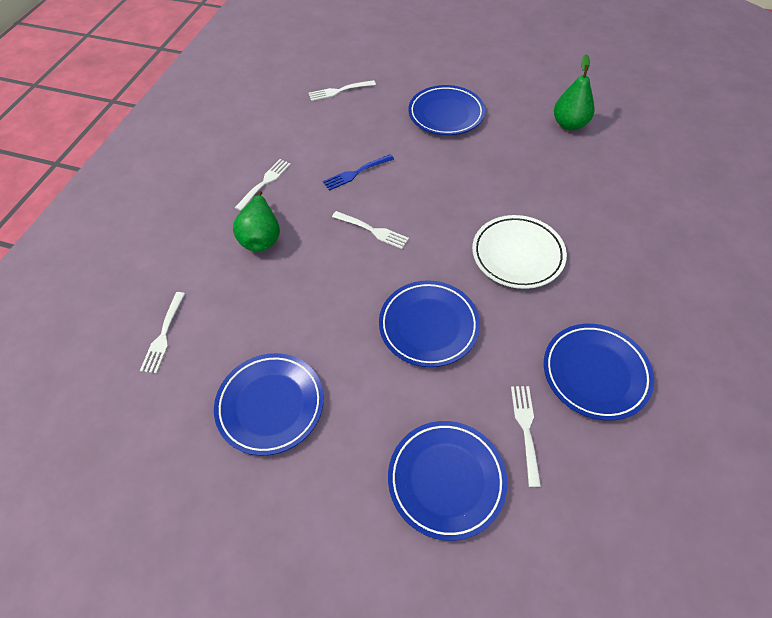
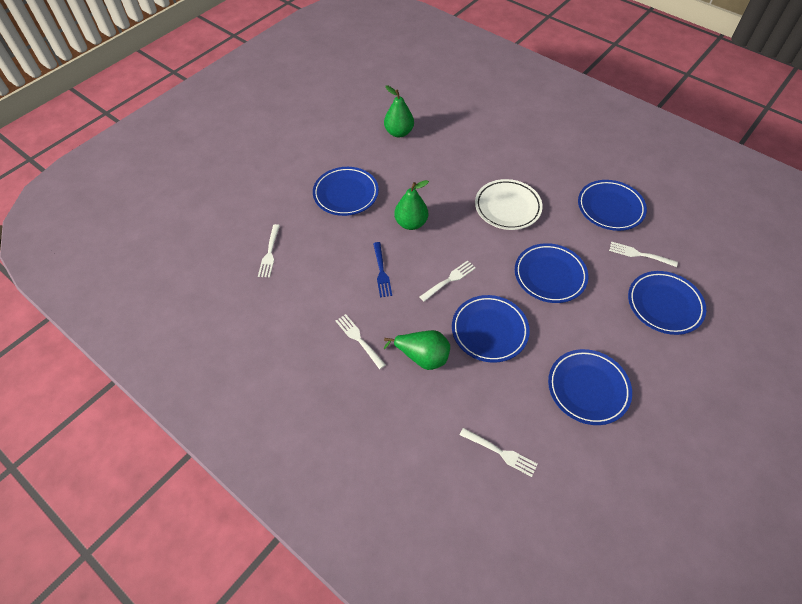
camera: 70 degrees left, 0 degrees up
none -> green pear [394,180,429,230]
none -> blue plate [452,295,530,363]

